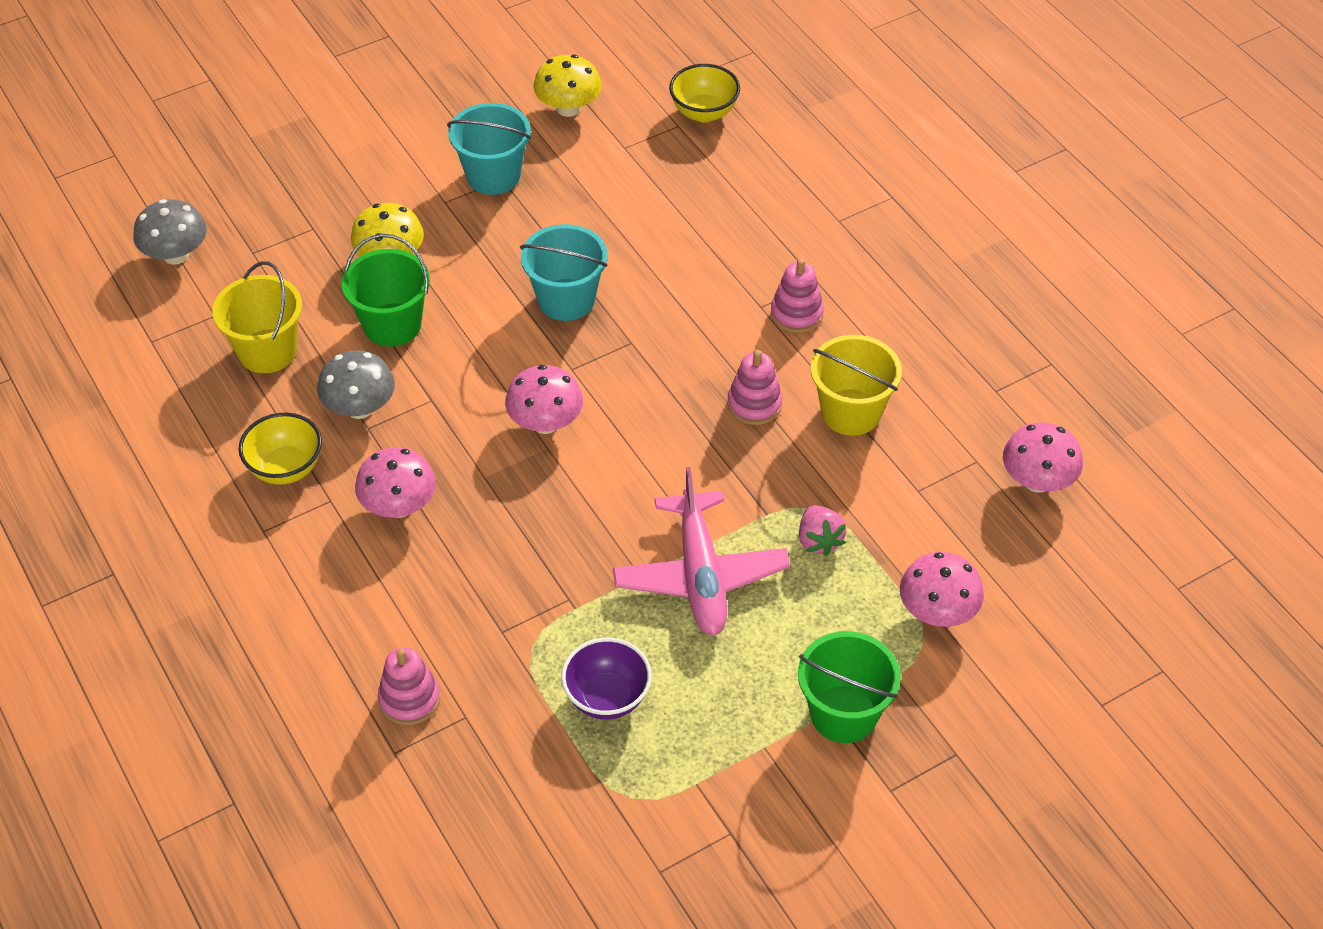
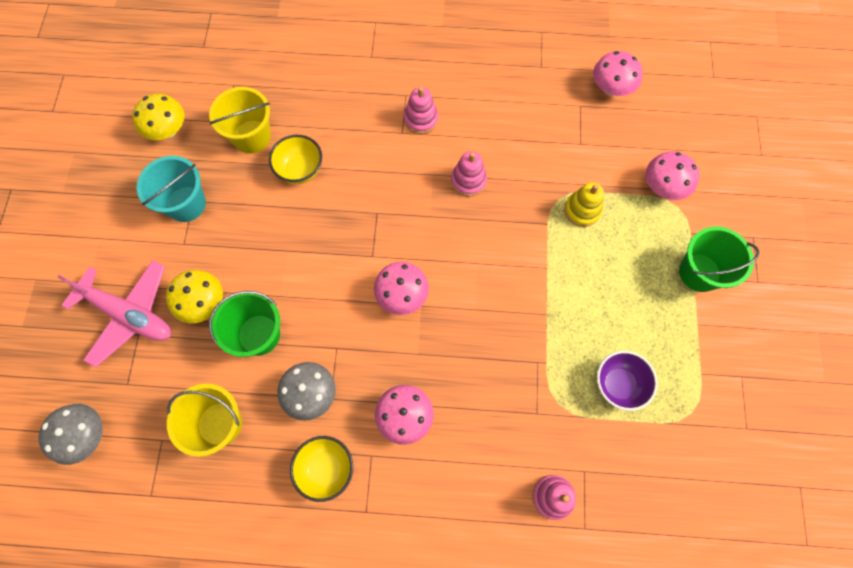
camera: 55 degrees left, 20 degrees up
turquoise bucket [520,224,608,321] -> none
pink plane [613,467,790,636] -> pink plane moved to [57,260,171,368]
yellow bowl [669,64,740,122] -> yellow bowl moved to [269,135,322,184]
pink strawberry [799,505,846,556] -> yellow stacking toy [564,182,604,227]
yellow bucket [810,335,902,436] -> yellow bucket moved to [209,87,271,154]

